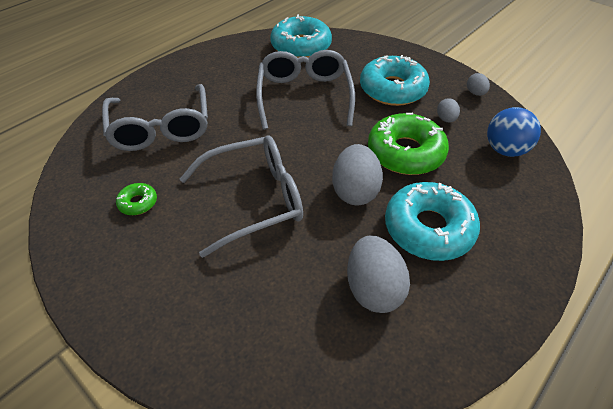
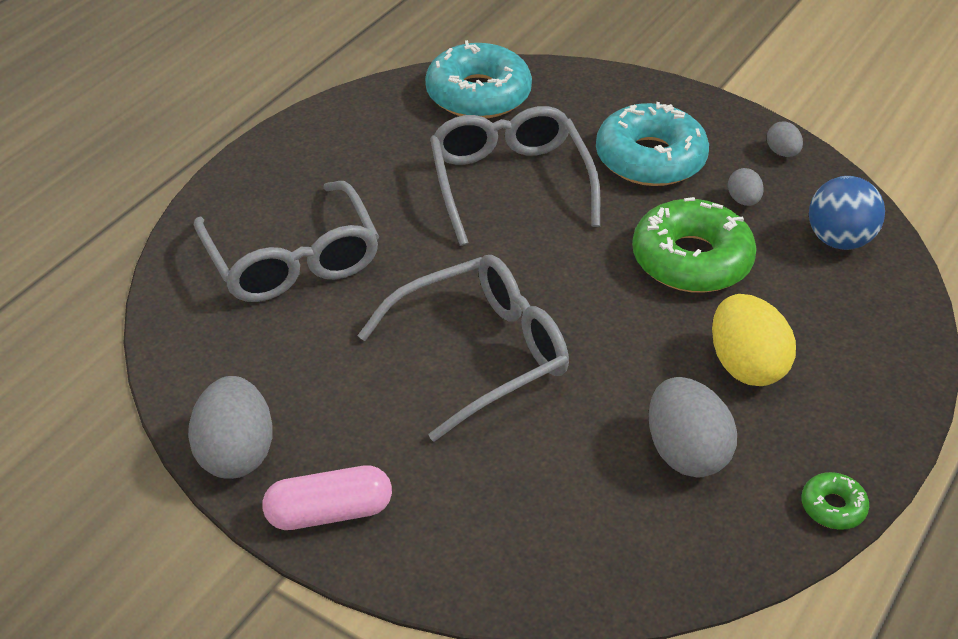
camera: 10 degrees left, 5 degrees down
green donut [116,183,157,215] -> green donut moved to [801,472,869,530]
grey egg [332,144,383,205] -> grey egg moved to [188,376,273,479]
turquoise donut [385,182,480,261] -> yellow egg [712,294,796,386]
none -> pink capsule [262,465,392,530]

